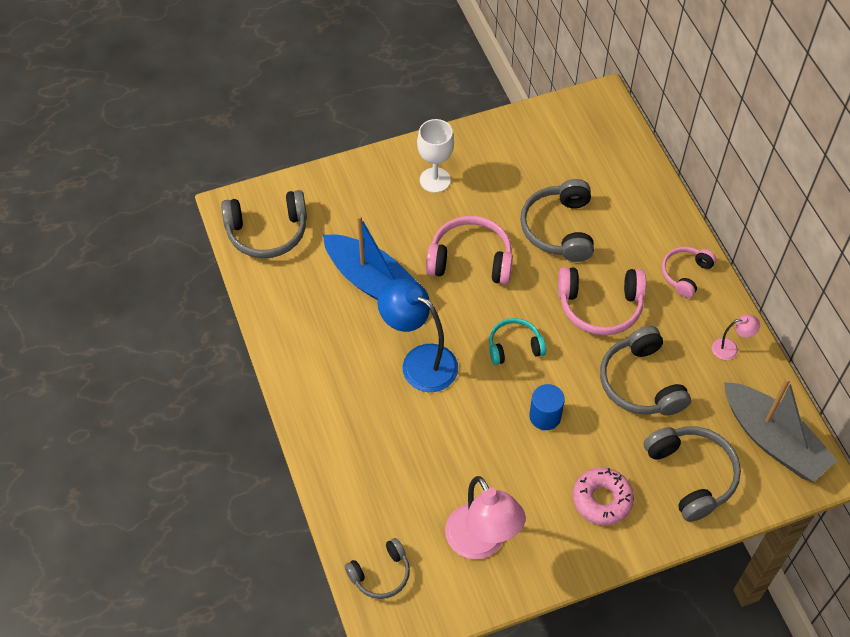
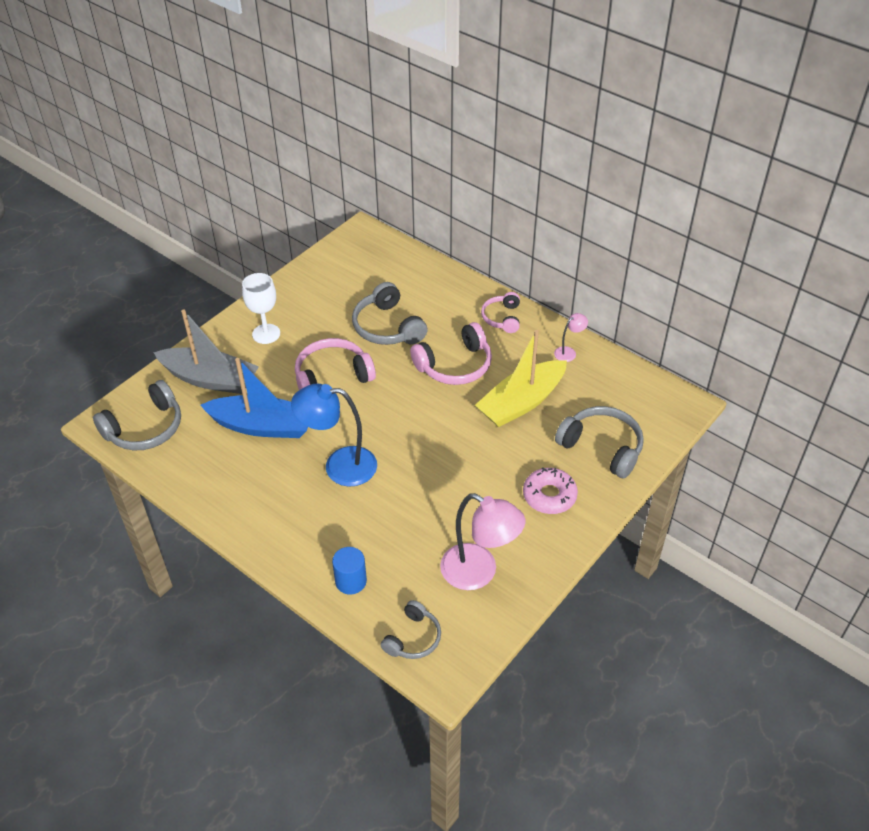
camera: 30 degrees left, 10 degrees down
turquoise headphones [489,318,546,365] -> none
blue cylinder [529,384,565,430] -> blue cylinder moved to [332,547,367,595]
grey headphones [600,326,691,416] -> yellow boat [475,330,567,427]
grey boat [724,377,837,482] -> grey boat moved to [153,310,259,394]

